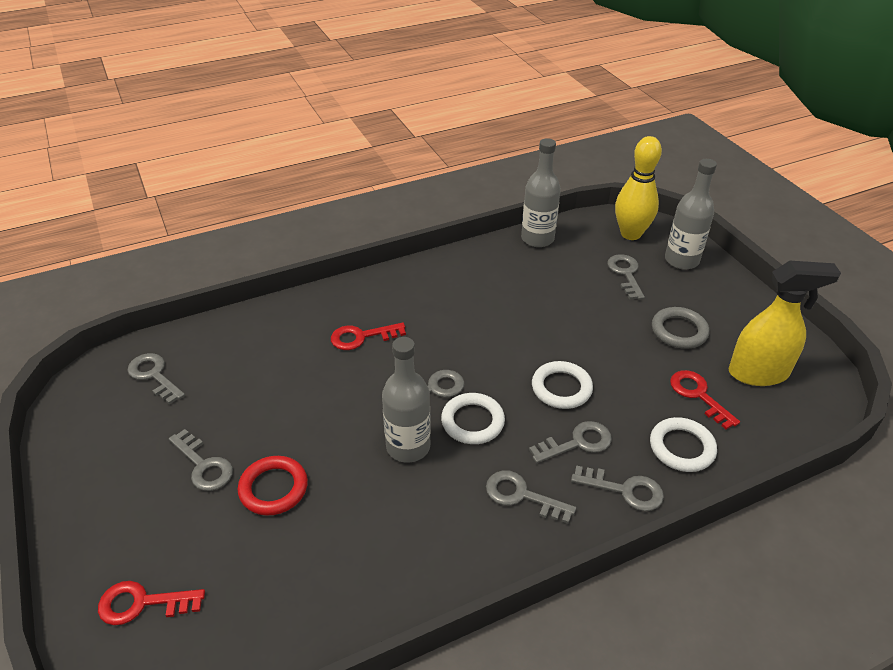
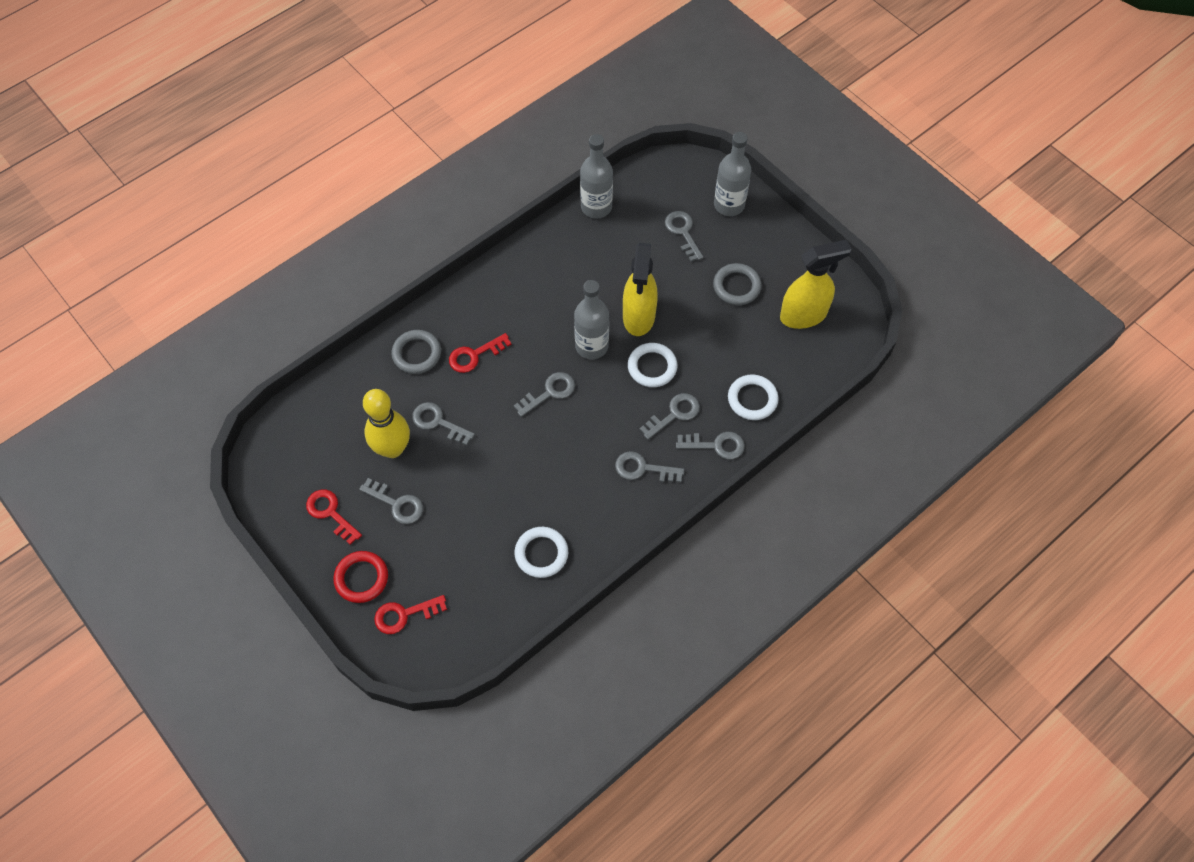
camera: 15 degrees left, 20 degrees up
grey key [127,353,185,404] -> grey key moved to [412,402,475,446]
red ring [238,456,308,515] -> red ring moved to [333,551,388,603]
grey bottle [382,337,431,463] -> grey bottle moved to [574,280,609,359]
white ring [441,393,505,444] -> white ring moved to [514,527,568,578]
yellow bowling pin [615,136,662,240] -> yellow bowling pin moved to [363,389,410,458]
red key [670,370,740,430] -> red key moved to [306,489,362,545]
none -> grey ring [391,330,441,374]
none -> yellow spray bottle [623,243,658,336]

